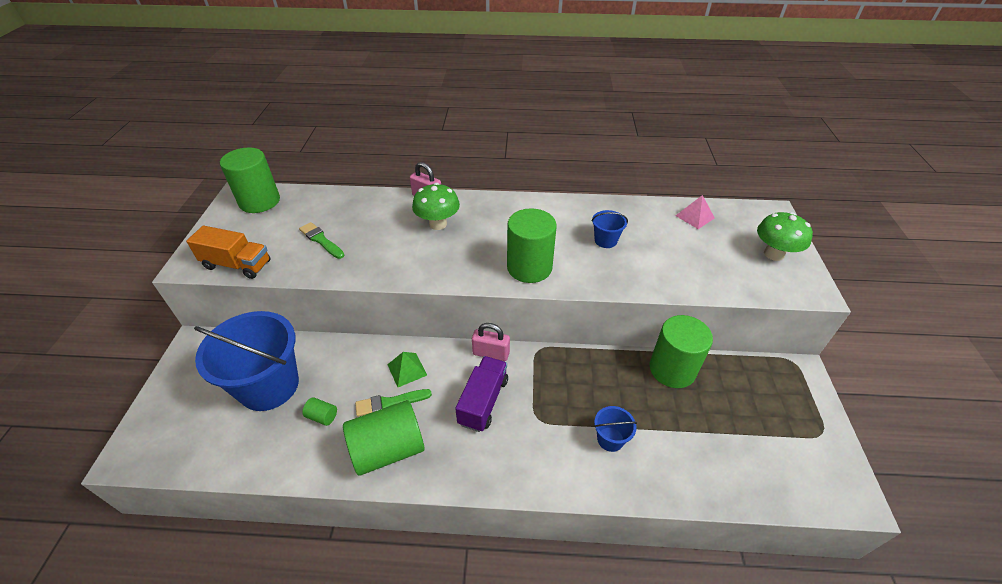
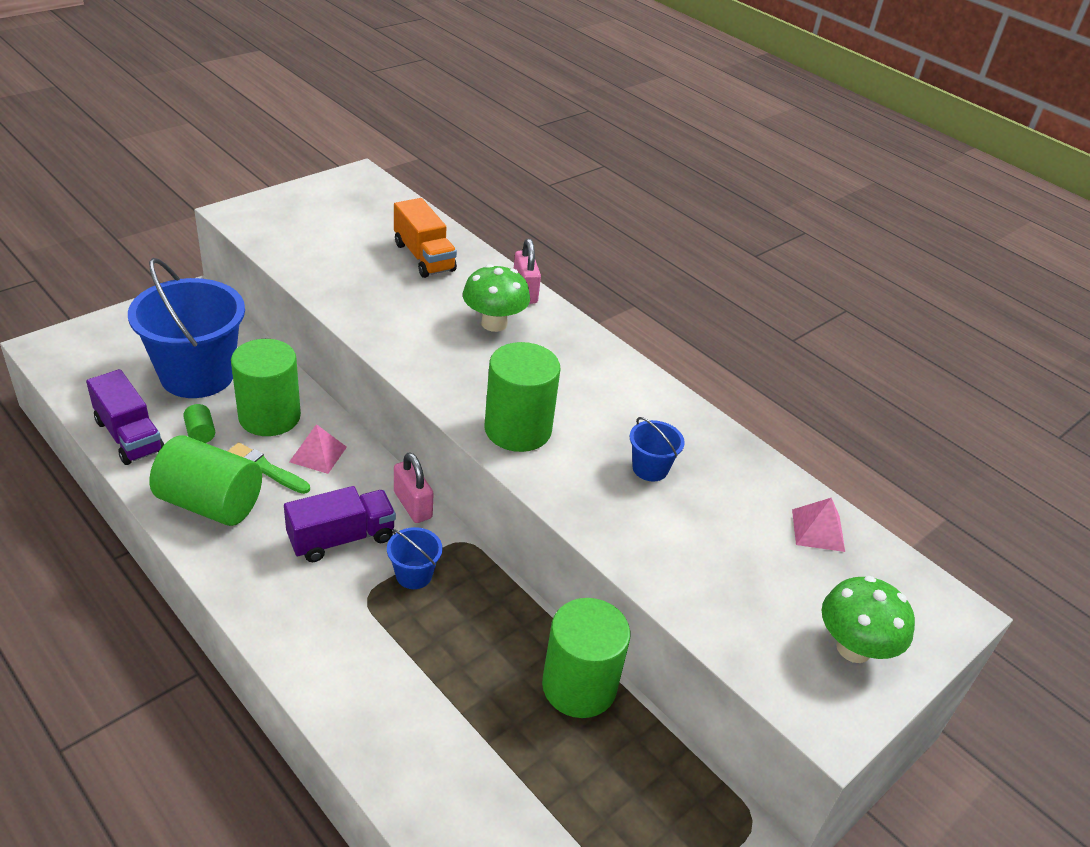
camera: 40 degrees right, 5 degrees down
orange truck [186,226,271,279] -> orange truck moved to [394,198,457,278]
green cylinder [220,148,280,213] -> green cylinder moved to [231,339,301,436]
green brush [299,222,345,259] -> none
green pyramid [387,352,427,387] -> pink pyramid [289,424,347,474]
blue bucket [594,406,637,452] -> blue bucket moved to [387,527,443,589]
none -> purple truck [86,369,164,465]

